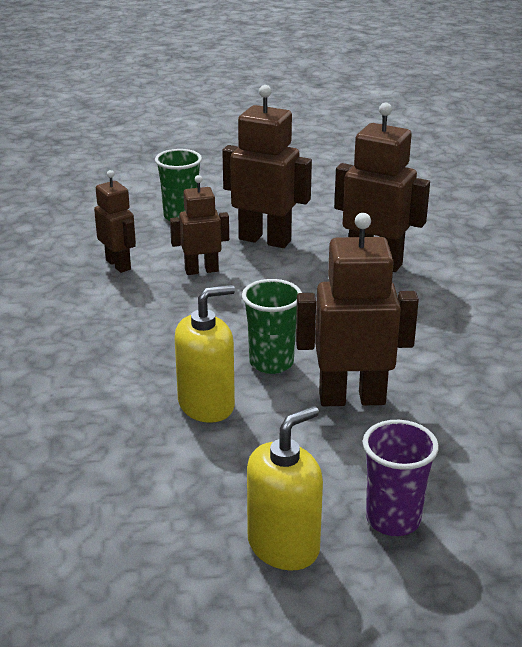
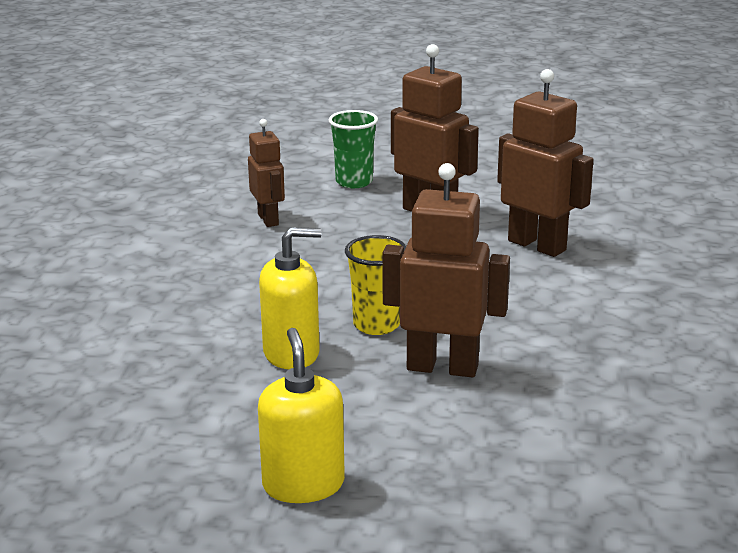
camera: 15 degrees right, 5 degrees down
brown robot [170,175,229,275] -> none
green cup [242,279,302,374] -> yellow cup [345,235,406,335]
yellow soap dispenser [247,406,323,571] -> yellow soap dispenser turned 75 degrees counterclockwise [258,328,345,503]
purple cup [363,420,439,536] -> none

